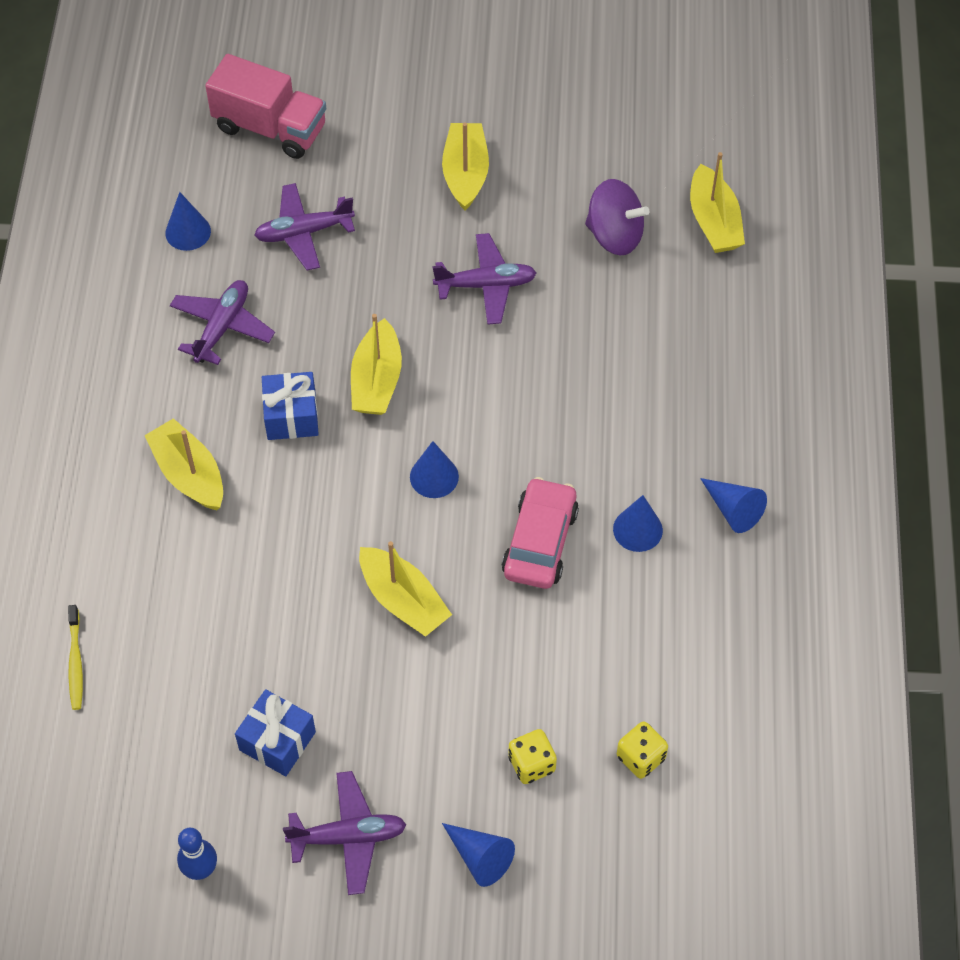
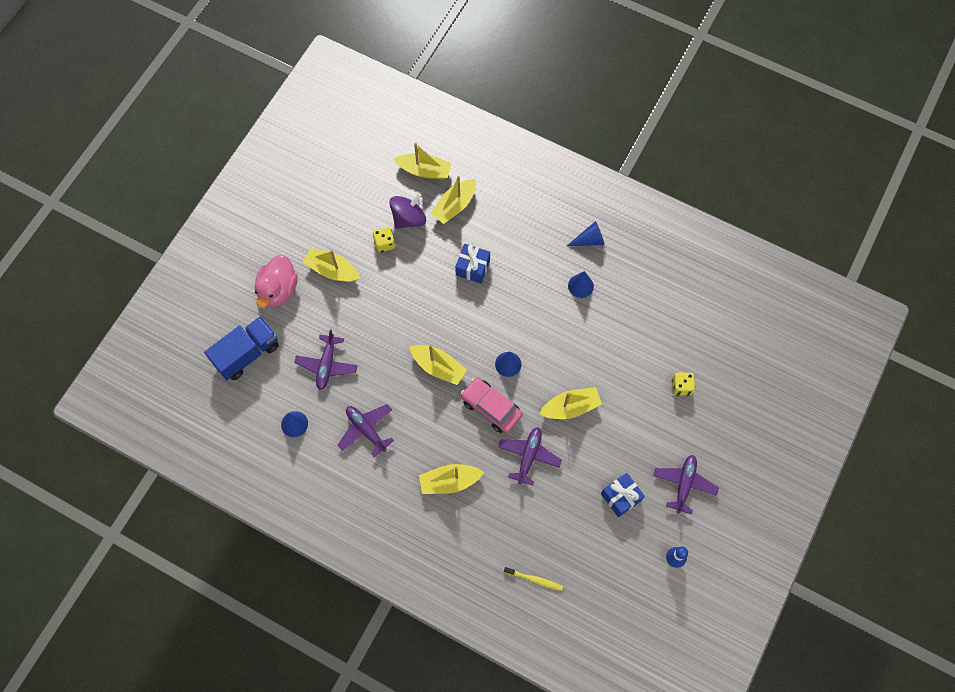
camera: 65 degrees left, 10 degrees up
pink truck [205,54,326,159] -> blue truck [204,316,279,380]
blue gift [262,372,319,440] -> blue gift moved to [455,244,490,283]
purple plane [432,233,536,325] -> purple plane moved to [498,427,562,486]
blue cone [442,823,515,887] -> none
pink car [502,477,579,589] -> pink car moved to [461,378,522,433]
yellow dice [617,721,668,779] -> yellow dice moved to [373,227,395,252]
none -> pink duck [254,255,298,308]
none -> yellow boat [430,176,476,224]

